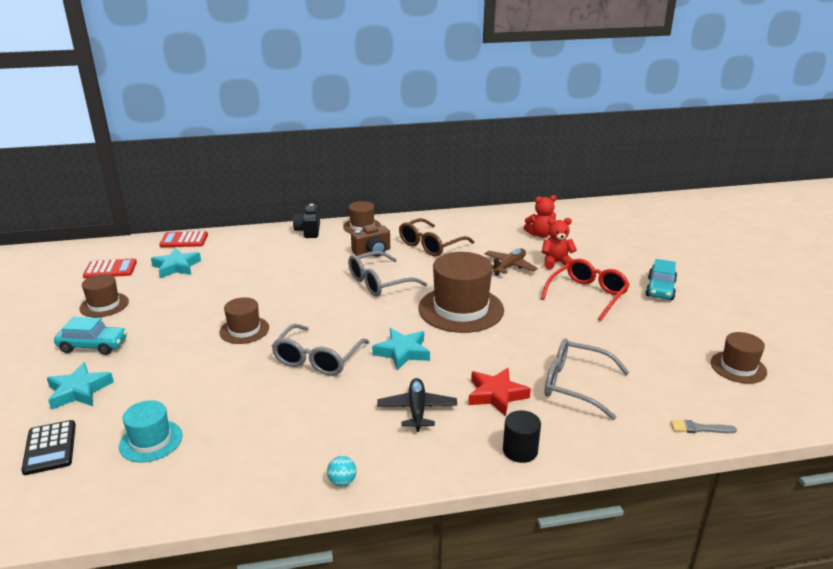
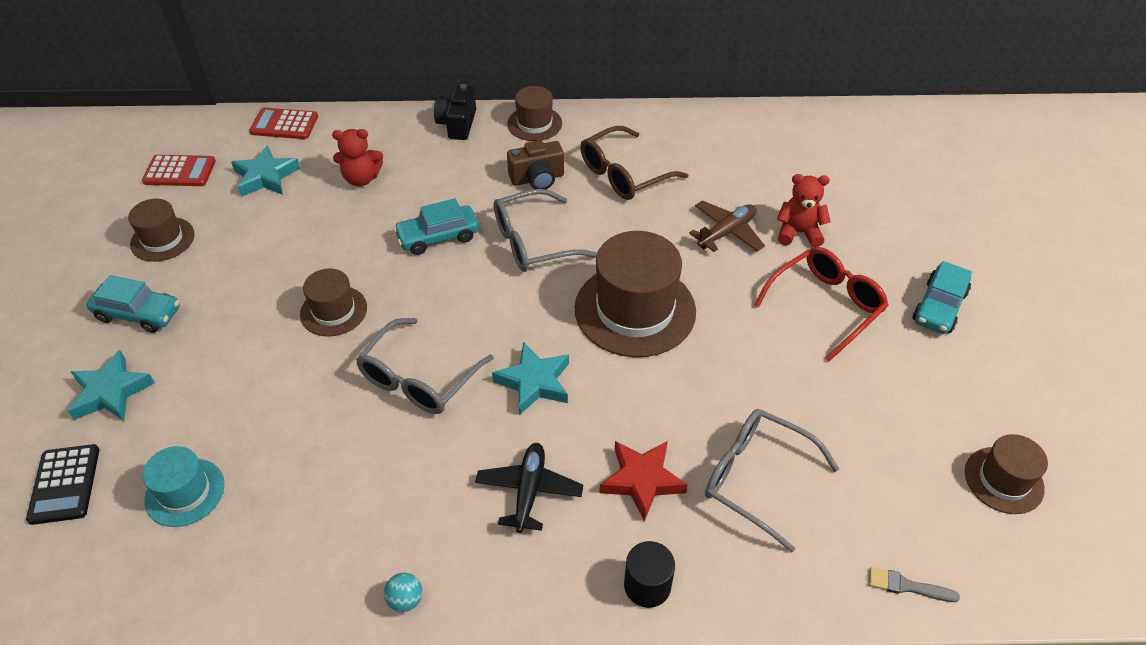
camera: 10 degrees right, 20 degrees up
red teddy bear [524,195,557,238] -> red teddy bear moved to [332,129,383,186]
none -> turquoise car [393,198,479,255]

